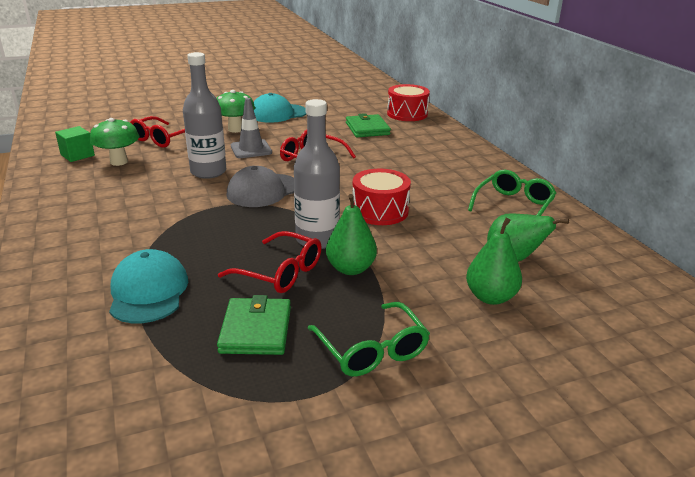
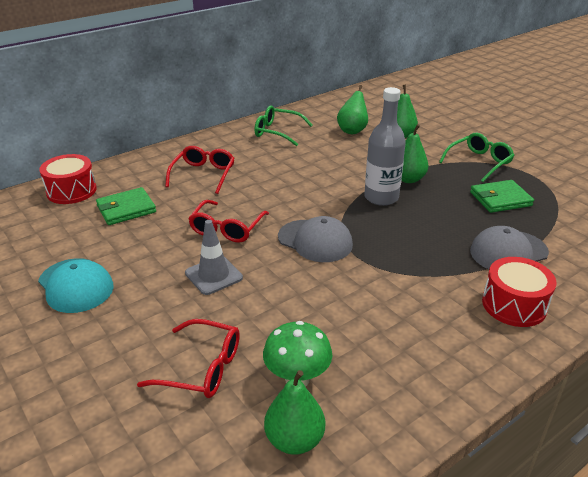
camera: 105 degrees left, 5 degrees up
green cube [55,126,95,162] -> green pear [264,370,325,455]
turquoise cap [109,249,188,323] -> grey cap [470,226,549,269]
grey bottle [183,52,226,179] -> none
green mushroom [217,90,255,133] -> none
red glasses [218,231,322,293] -> red glasses moved to [165,146,235,194]
red drum [352,169,411,225] -> red drum moved to [482,257,556,327]

